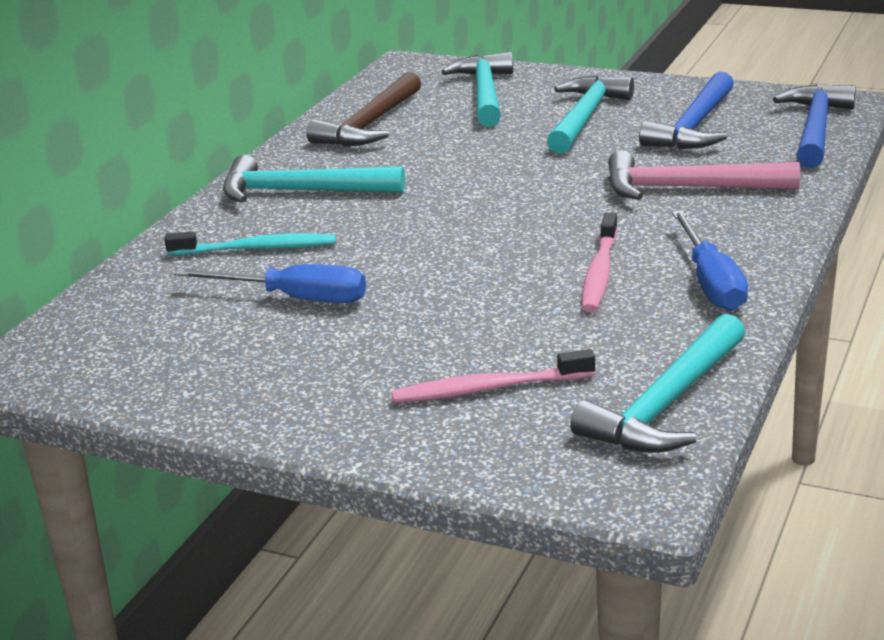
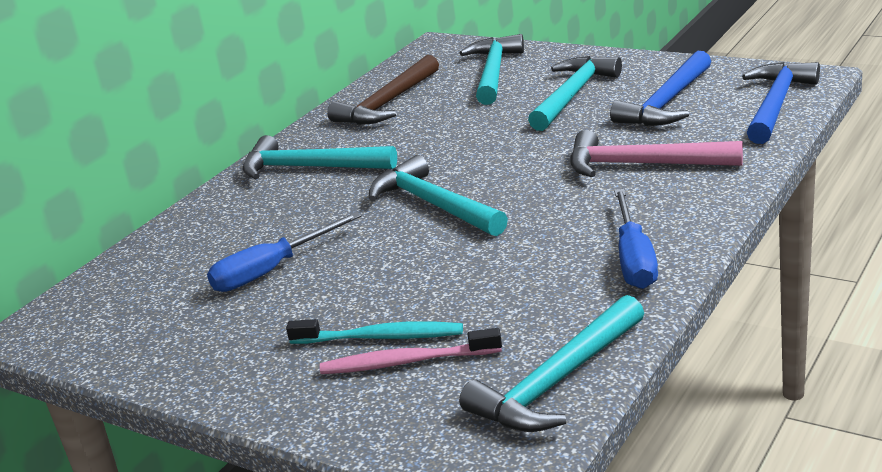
camera: 10 degrees right, 0 degrees up
turquoise toothbrush [164,232,336,255] -> turquoise toothbrush moved to [286,319,463,344]
blue screwdriver [174,264,366,303] -> blue screwdriver turned 120 degrees clockwise [207,212,361,292]
pink toothbrush [582,213,617,312] -> none
none -> turquoise hammer [369,155,508,236]

